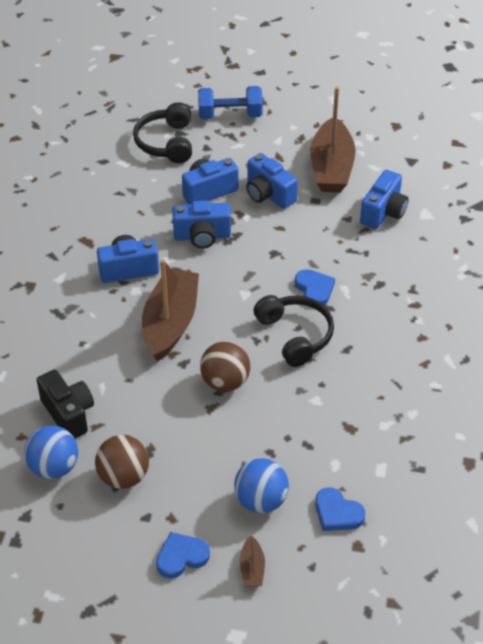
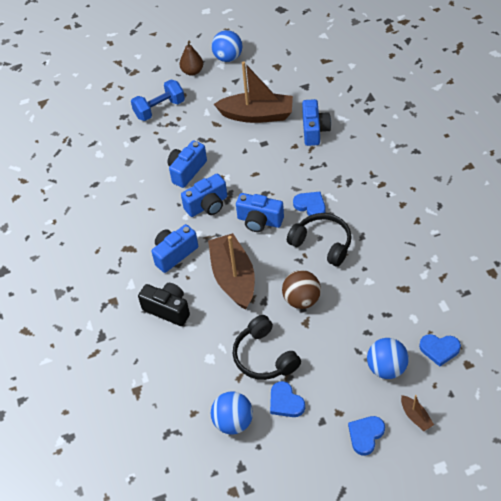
camera: 25 degrees left, 5 degrees up
black camera [37,370,94,438] -> black camera moved to [138,283,190,326]
brown ball [95,435,149,489] -> blue heart [270,381,305,417]
black headphones [133,102,192,163] -> black headphones moved to [232,315,301,380]
blue camera [246,153,298,209] -> blue camera moved to [236,193,284,232]
brown boat [310,86,356,193] -> brown boat turned 60 degrees counterclockwise [214,61,293,123]
none -> brown pear [179,41,203,76]
none -> blue ball [211,30,243,62]

